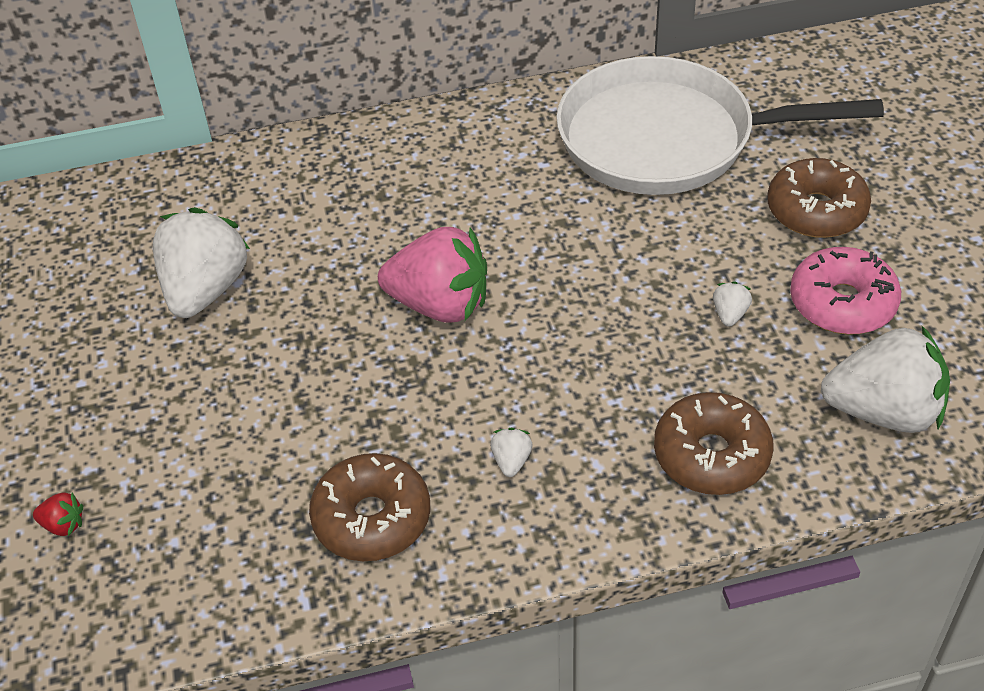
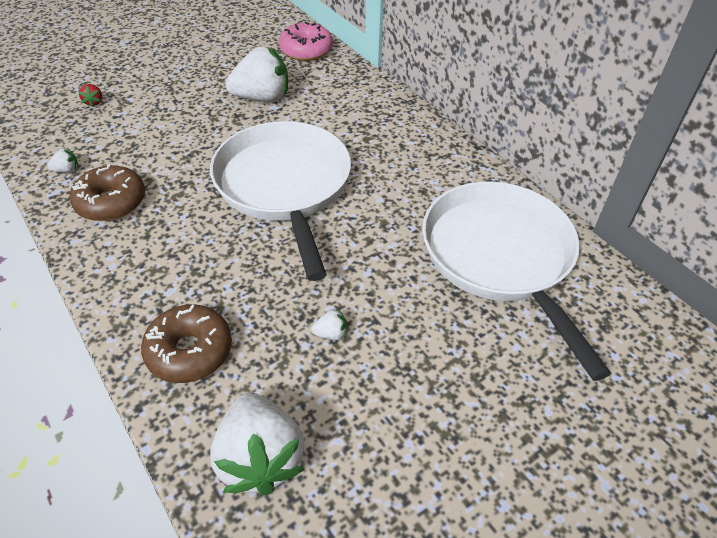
camera: 65 degrees right, 0 degrees up
pink strawberry [378,227,487,323] -> white pan [210,121,351,281]
white strawberry [490,428,533,477] -> white strawberry moved to [47,148,79,173]
brown donut [767,158,871,238] -> none
pink donut [790,247,901,335] -> pink donut moved to [279,22,333,61]

